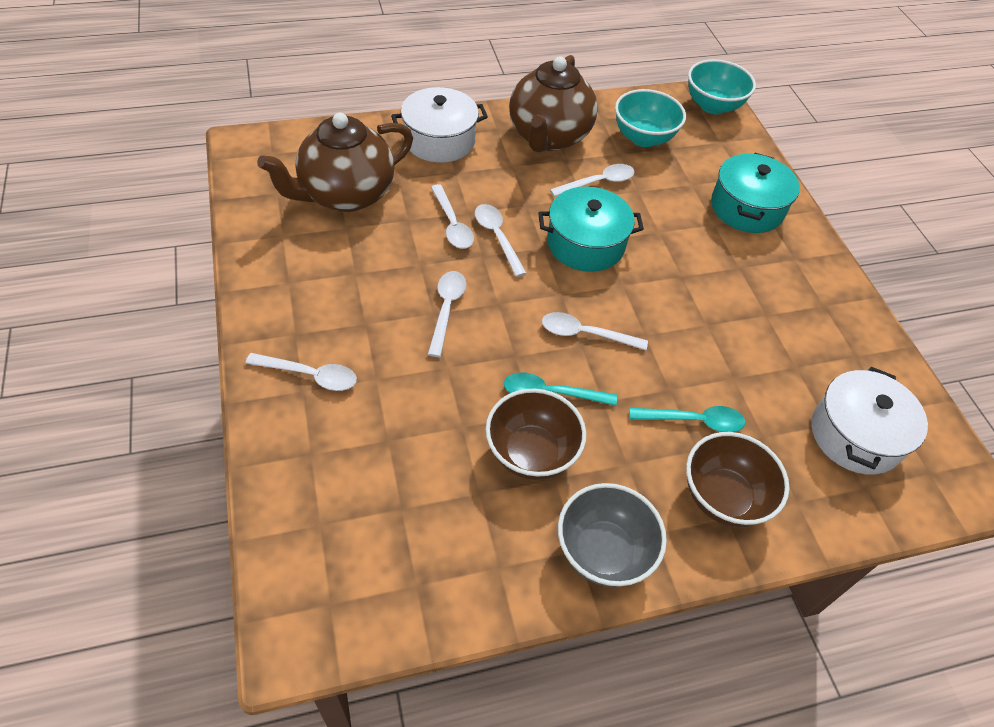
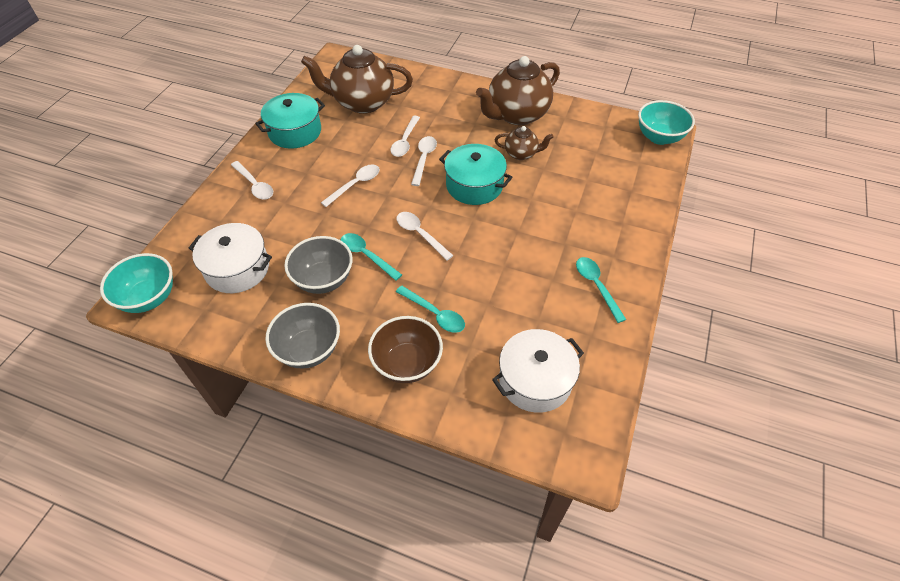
camera: 40 degrees right, 0 degrees up
white pot [391,87,488,163] -> white pot moved to [189,223,272,293]
brown bowl [485,389,586,480] -> grey bowl [284,236,353,294]
white spoon [550,164,635,197] -> brown teapot [495,126,554,160]
turquoise bowl [615,89,686,147] -> turquoise bowl moved to [100,253,173,313]
turquoise pot [711,153,800,233] -> turquoise pot moved to [255,93,325,149]
none -> turquoise spoon [576,257,627,323]

